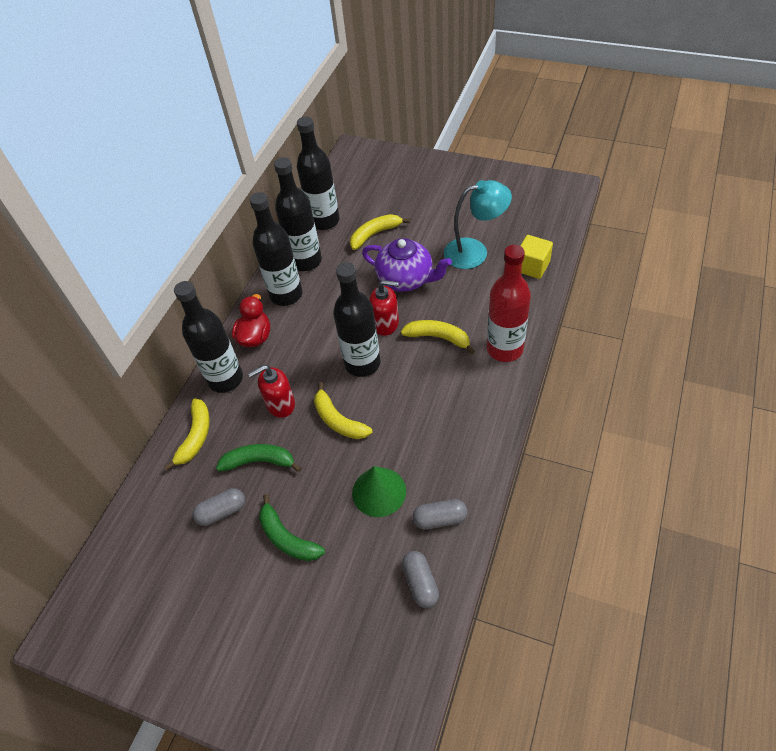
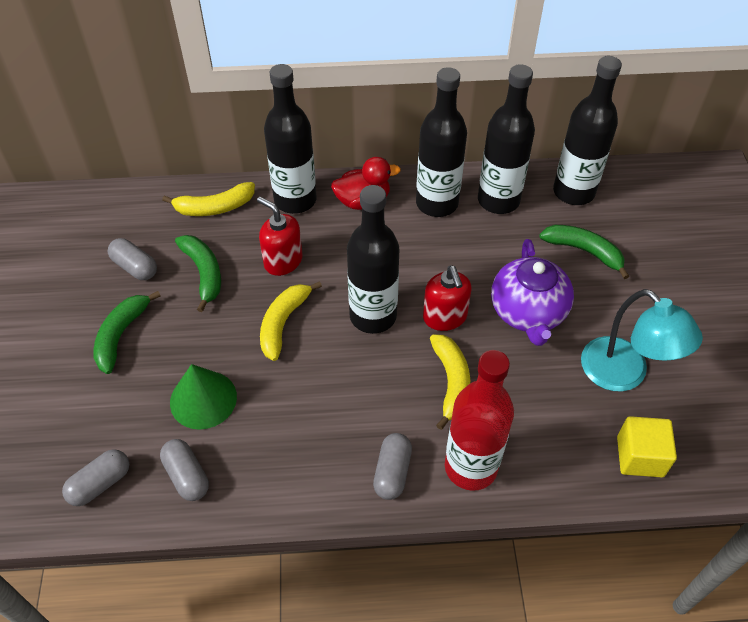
camera: 60 degrees right, 0 degrees up
yellow banana [350,214,410,250] -> green banana [539,225,629,279]
none -> grey capsule [373,433,412,500]

